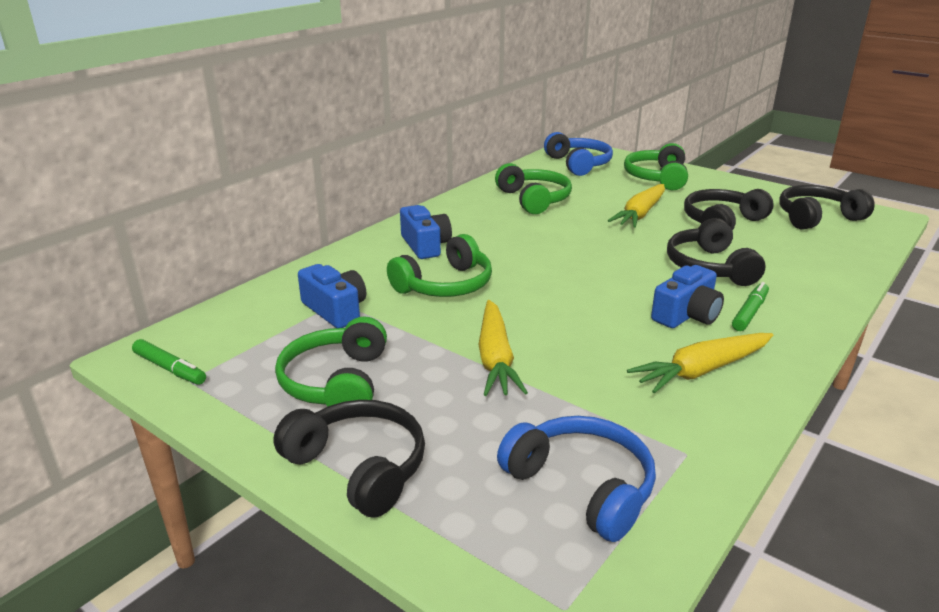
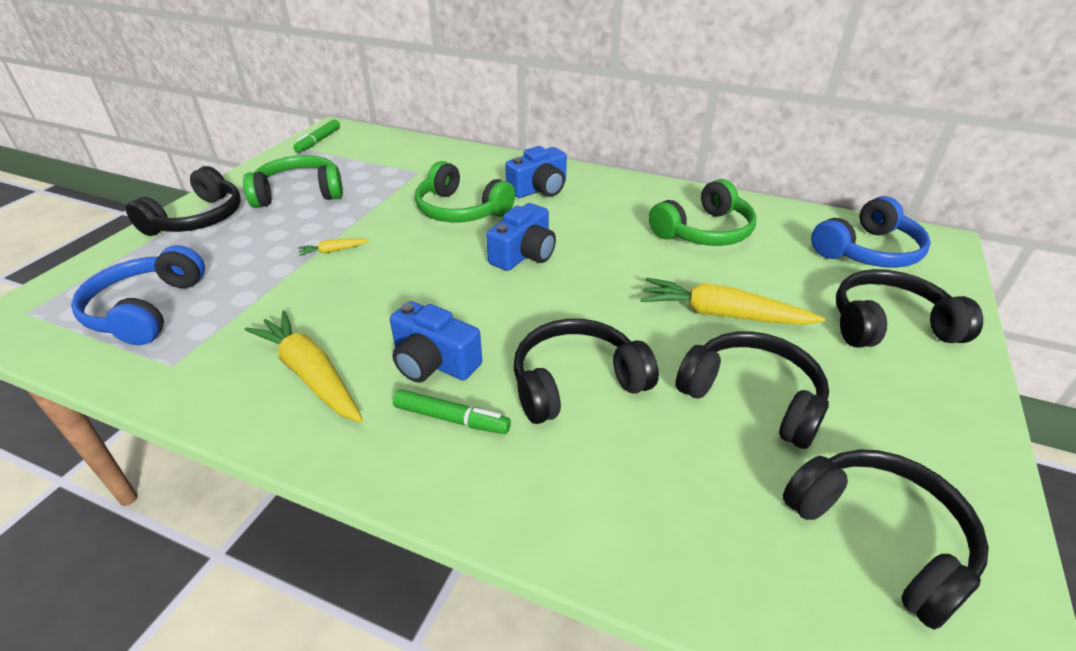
camera: 75 degrees right, 10 degrees up
blue camera [298,264,366,328] -> blue camera moved to [486,203,556,271]
yellow carrot [478,300,528,396] -> yellow carrot [298,239,370,256], size x0.45
blue headphones [497,416,656,542] -> blue headphones turned 150 degrees clockwise [71,245,205,345]
green headphones [624,143,688,190] -> black headphones [836,269,983,348]

